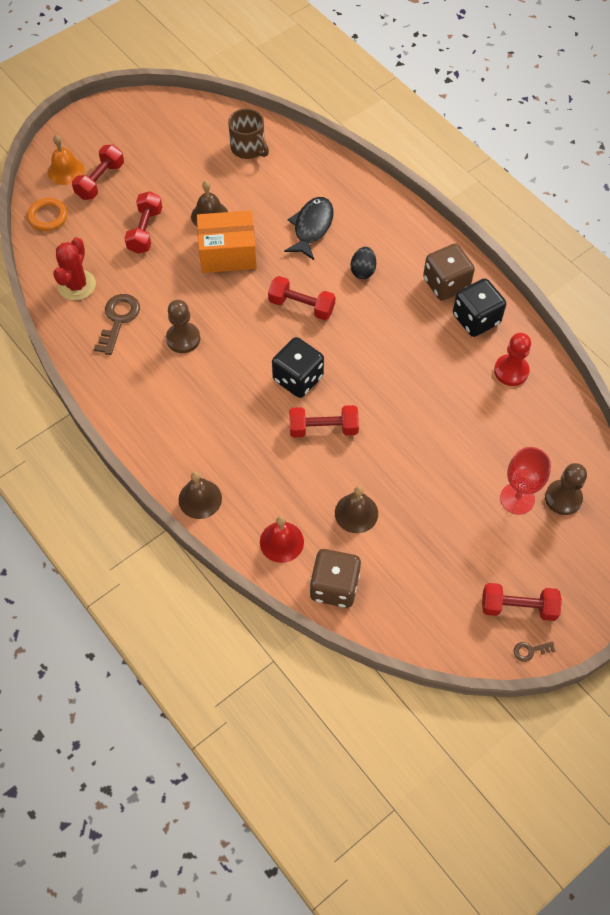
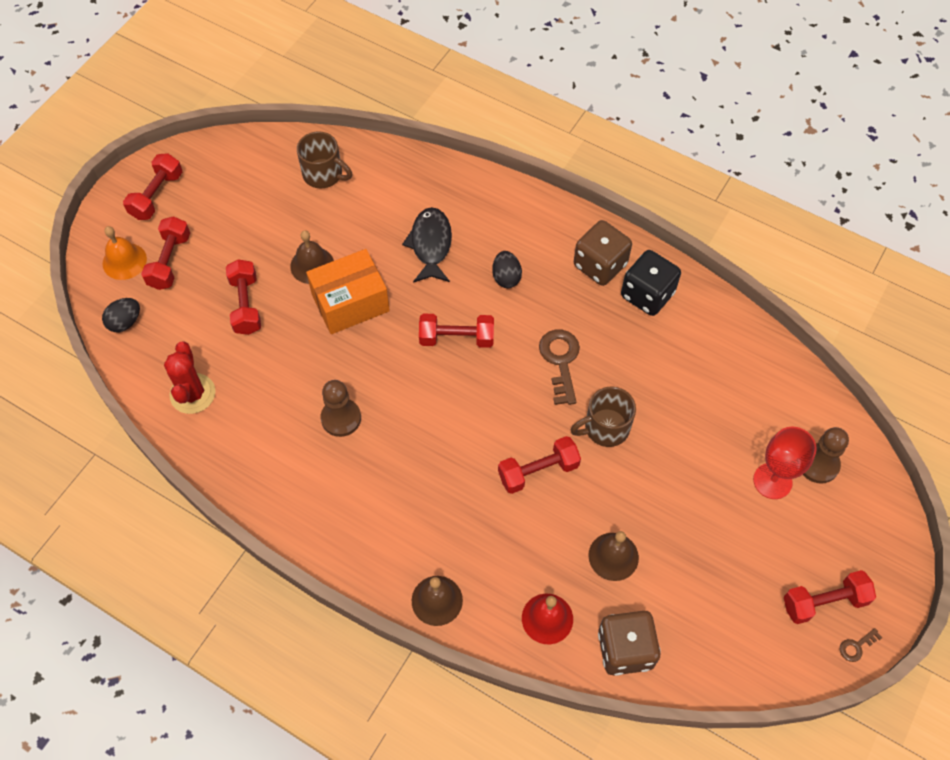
camera: 20 degrees left, 0 degrees up
orange ring [27,198,68,231] -> black egg [102,298,140,332]
brown key [94,294,140,355] -> brown key moved to [539,329,580,405]
black dice [272,337,324,398] -> none
red pawn [494,333,531,386] -> none
none -> red dumbbell [123,153,182,220]
none -> brown mug [571,387,636,447]

